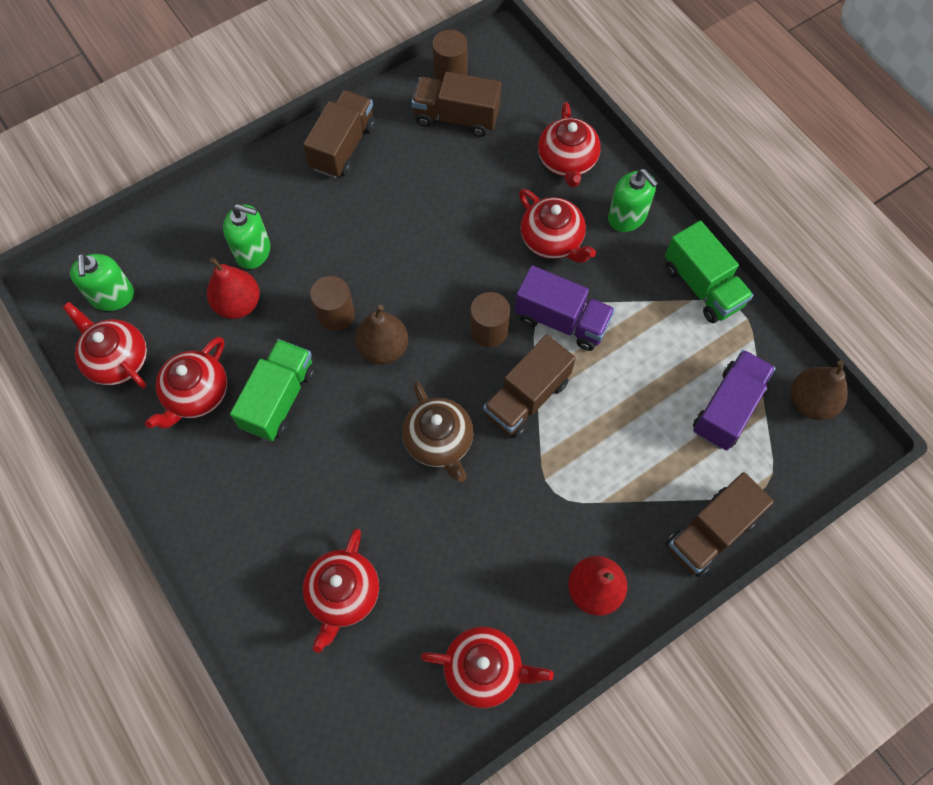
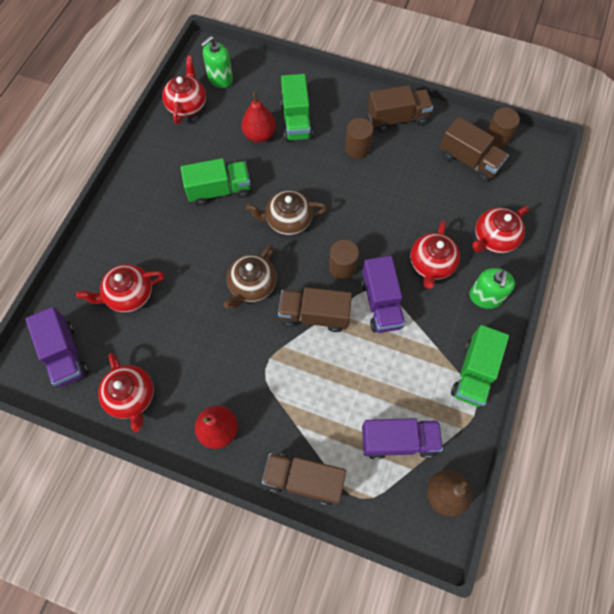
camera: 55 degrees right, 0 degrees up
red teapot [145,337,227,429] -> none
green soap dispenser [223,204,270,269] -> green truck [280,74,313,141]
brown cylinder [310,276,355,331] -> brown cylinder moved to [345,118,373,159]
brown pear [355,305,408,364] -> brown teapot [246,190,327,235]
brown truck [412,72,501,137] -> brown truck turned 150 degrees clockwise [440,117,509,182]
none -> purple truck [25,307,89,388]

